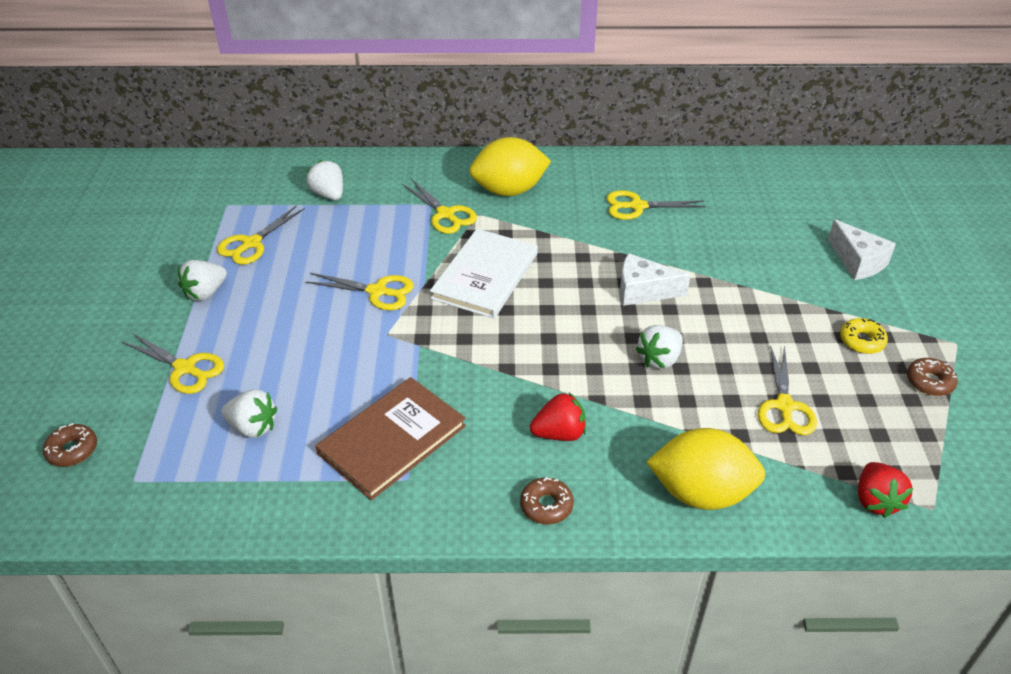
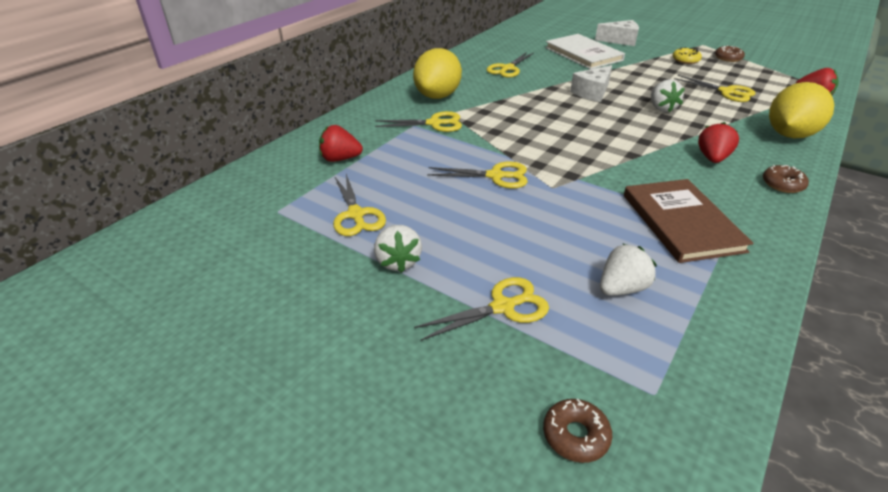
camera: 55 degrees left, 5 degrees down
white strawberry [306,160,343,200] -> red strawberry [319,125,363,162]
yellow scissors [306,273,414,310] -> yellow scissors turned 45 degrees clockwise [427,161,528,188]
white book [430,229,538,319] -> white book moved to [545,34,625,69]

